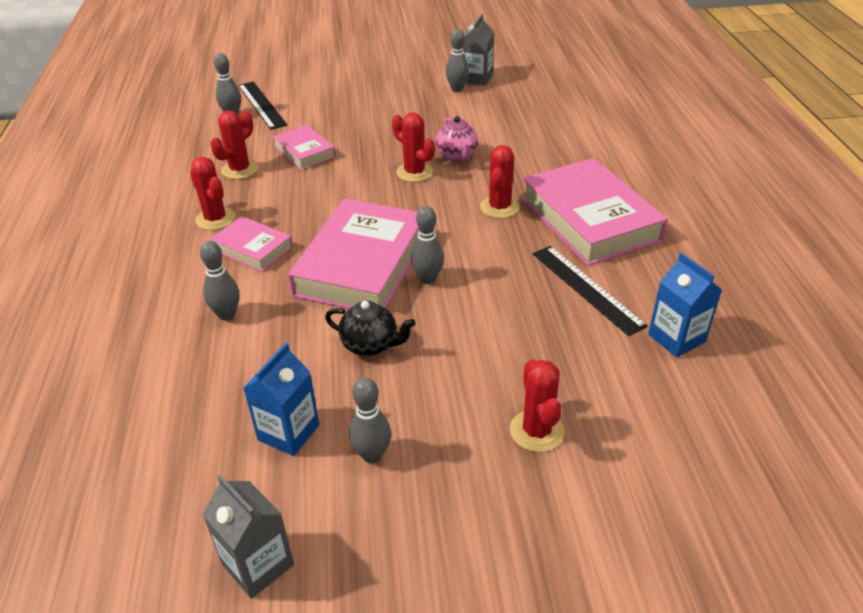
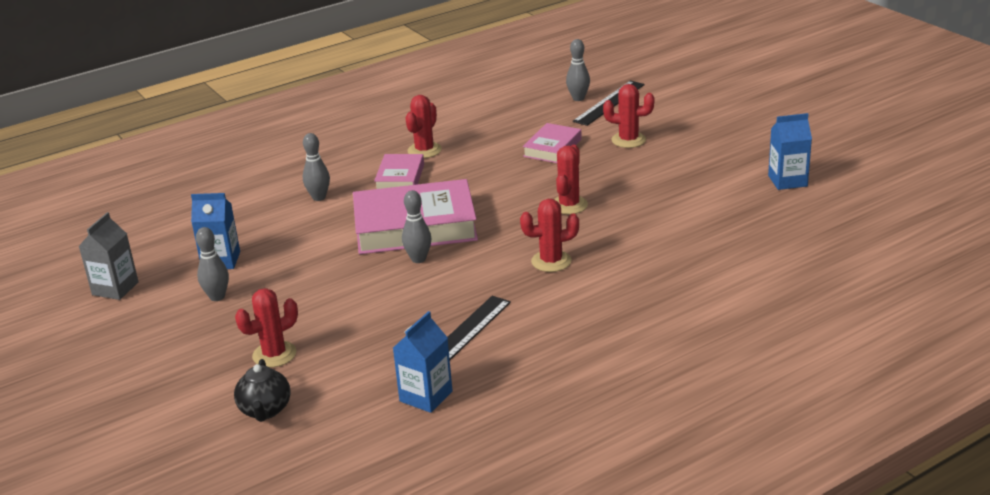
camera: 65 degrees right, 10 degrees down
red cactus [210,110,258,179] -> red cactus moved to [603,84,654,148]
black teapot [325,301,415,356] -> black teapot moved to [234,359,291,422]
pink teapot [436,116,478,161] -> none
grey bowling pin [446,29,469,92] -> none
grey carton [463,14,494,86] -> blue carton [768,113,812,190]
pink book [521,158,668,266] -> none

